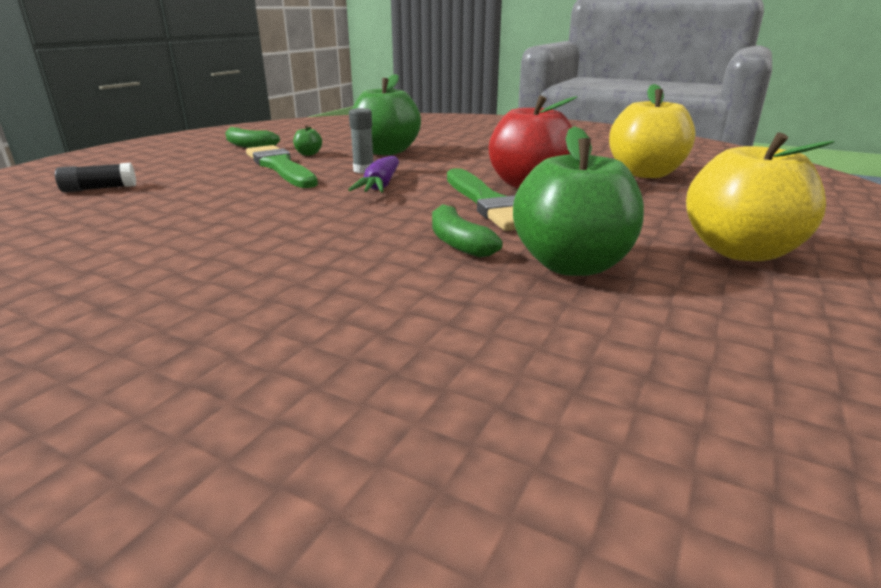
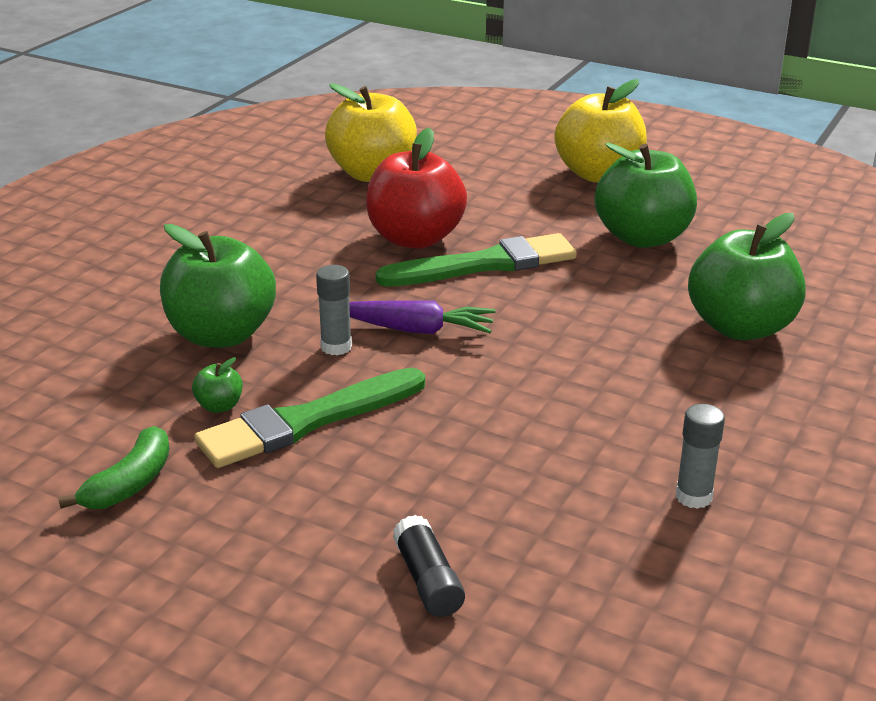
camera: 90 degrees left, 5 degrees up
green banana [432,204,503,257] -> none
none -> grey glue stick [676,404,725,509]
none -> green apple [688,213,806,340]

